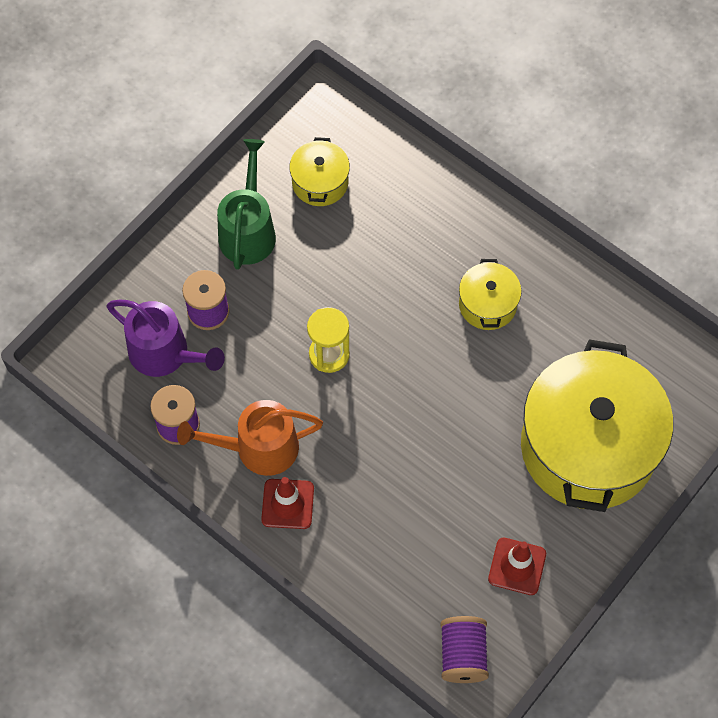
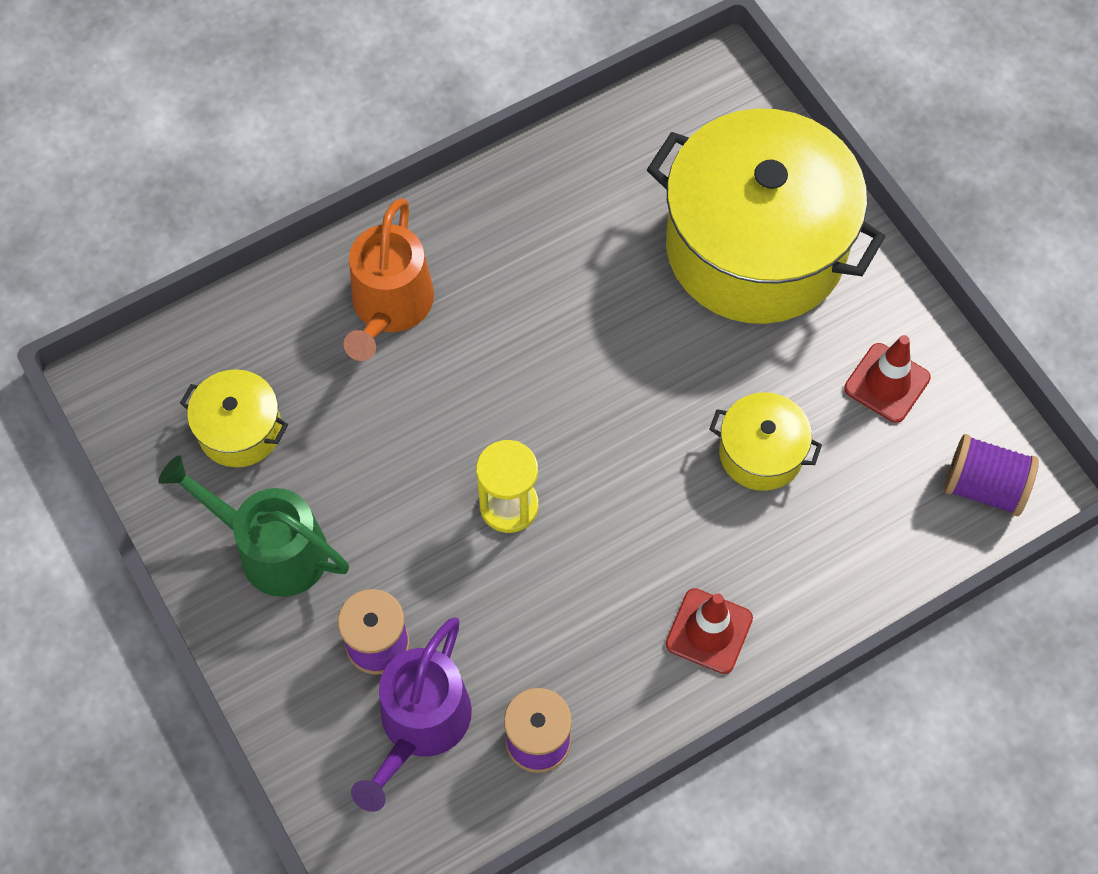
camera: 70 degrees left, 0 degrees up
purple watering can [107,300,225,377] -> purple watering can turned 150 degrees clockwise [351,617,472,812]
orange watering can [177,400,323,476] -> orange watering can moved to [344,198,434,361]
yellow pot [459,259,522,330] -> yellow pot moved to [709,392,822,491]

